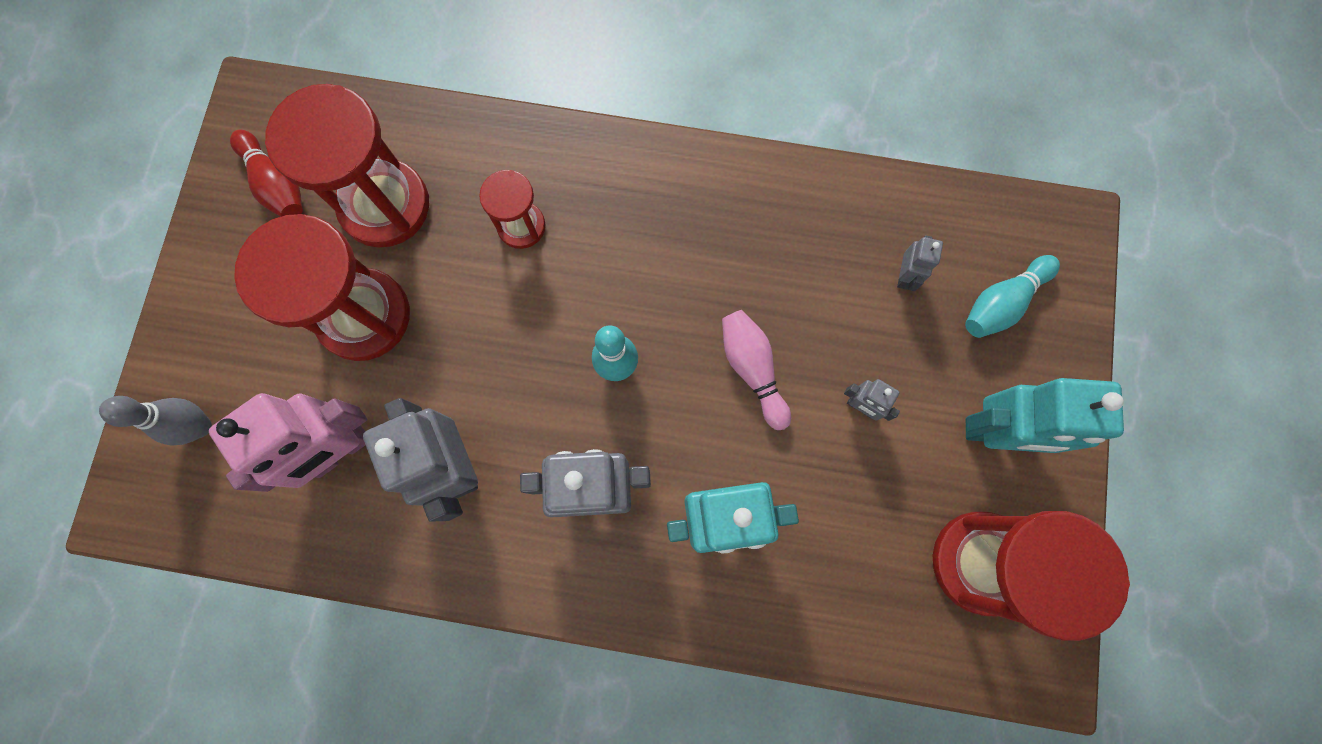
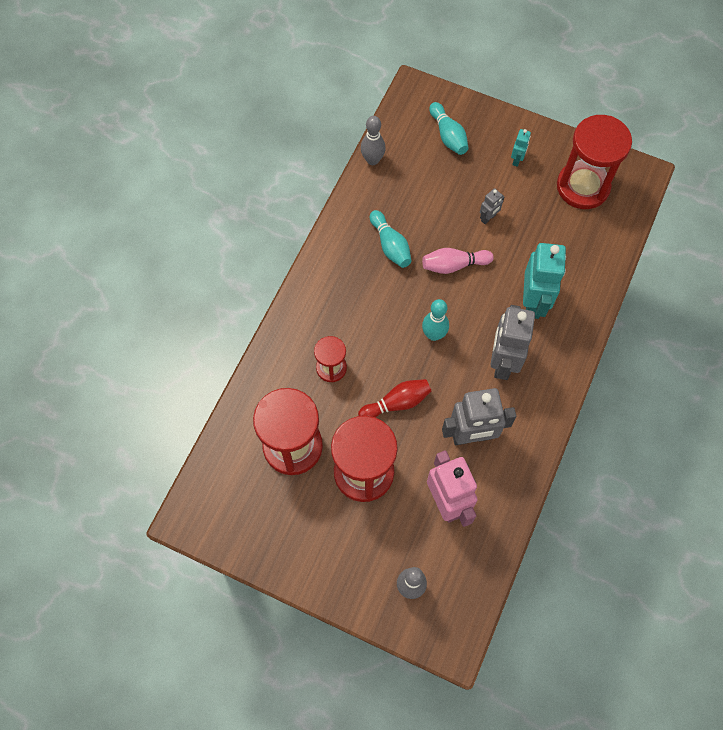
camera: 75 degrees left, 10 degrees down
red bowling pin [230,130,303,217] -> red bowling pin moved to [358,379,431,418]
grey robot [897,235,943,291] -> none
turquoise robot [966,378,1124,453] -> turquoise robot [511,129,531,167], size x0.46
none -> grey bowling pin [361,116,386,165]
none -> turquoise bowling pin [370,210,411,268]

